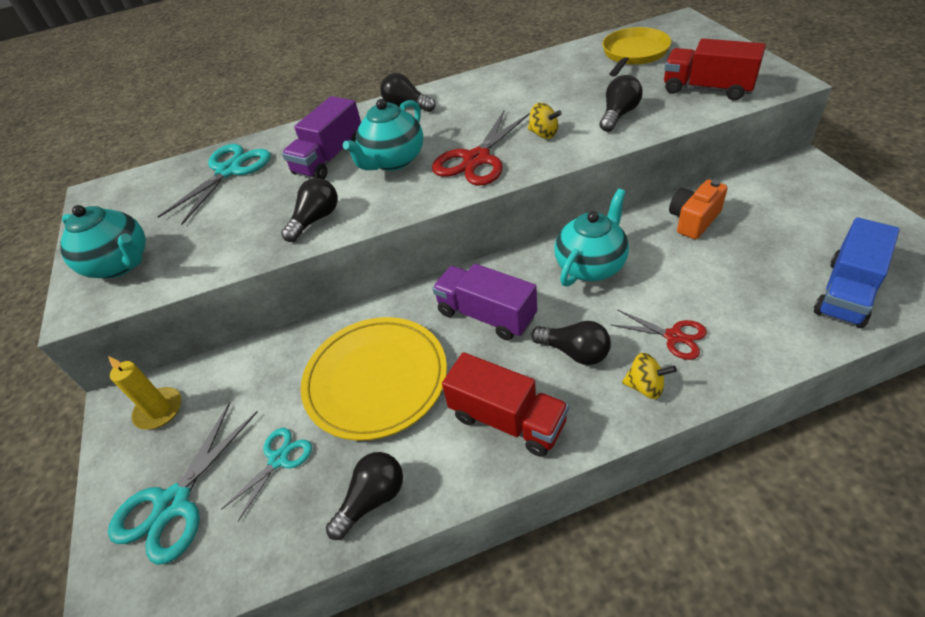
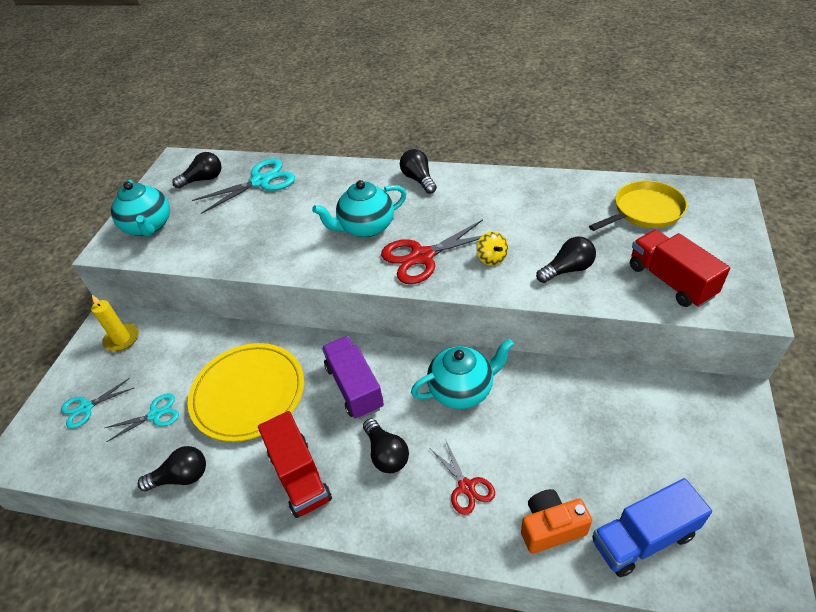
camera: 30 degrees right, 0 degrees up
turquoise scissors [108,402,258,565] -> turquoise scissors [61,378,134,429], size x0.59
black light bulb [281,178,338,242] -> black light bulb moved to [172,152,222,188]
purple truck [282,96,361,179] -> none
yellow spinning top [622,353,677,399] -> none
orange camera [669,180,728,239] -> orange camera moved to [521,489,592,554]

